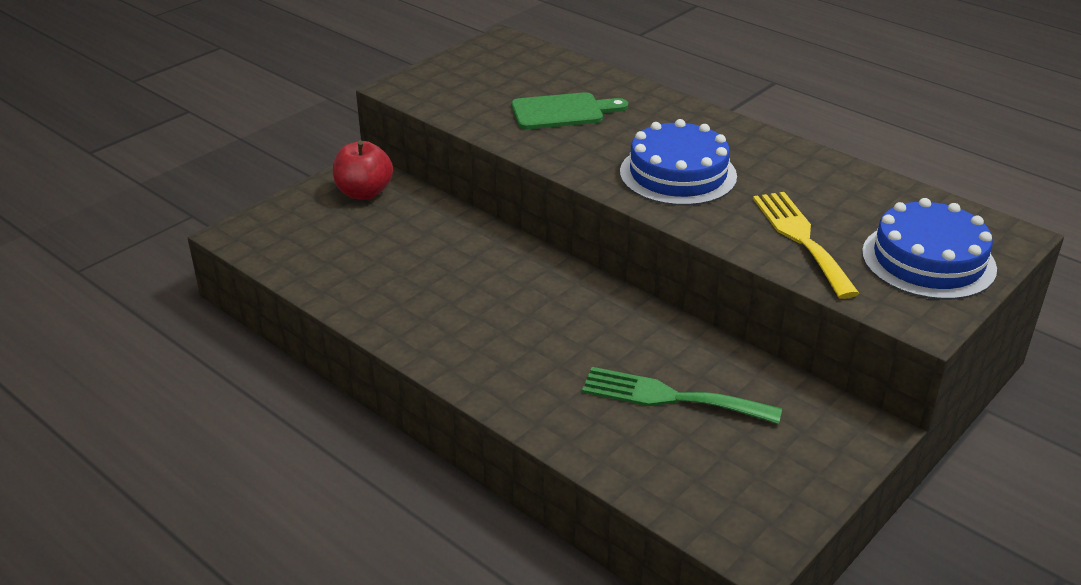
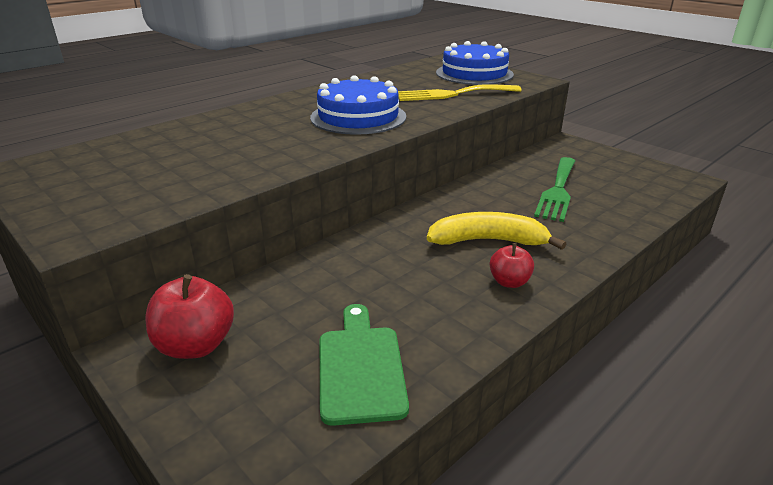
camera: 85 degrees left, 5 degrees down
green cutting board [512,92,628,129] -> green cutting board moved to [320,304,409,426]
none -> yellow banana [427,212,566,250]
none -> red apple [490,243,534,288]

